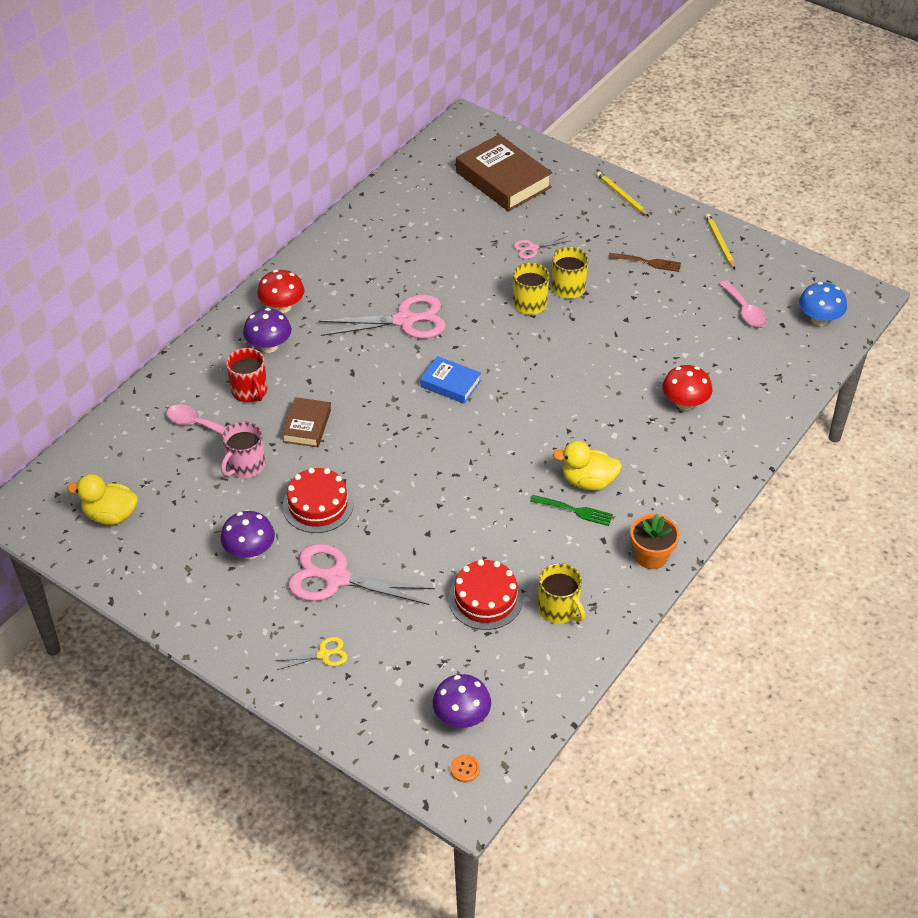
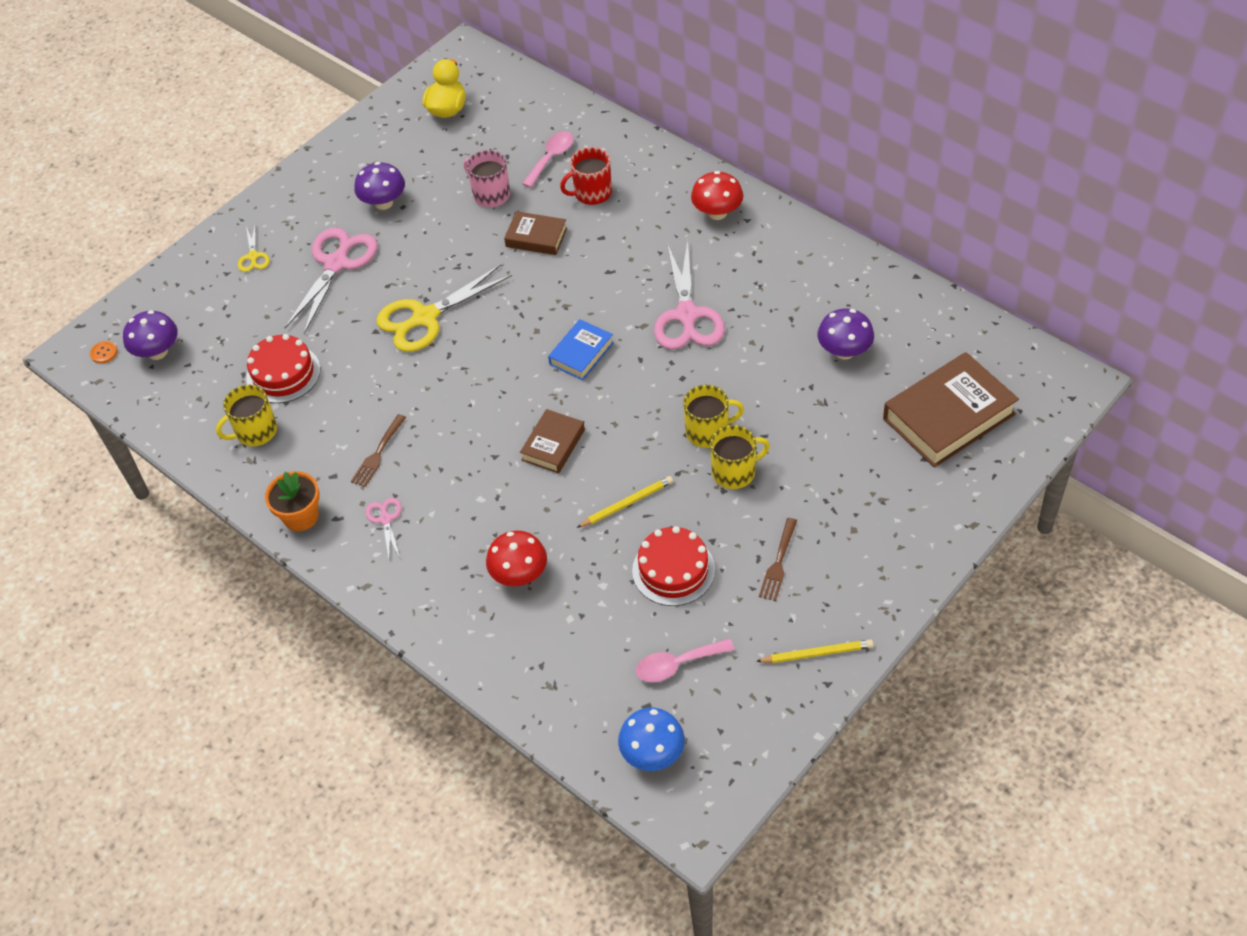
camera: 100 degrees right, 5 degrees up
purple mushroom [243,308,291,353] -> purple mushroom moved to [818,309,874,359]
red cake [283,468,354,533] -> red cake moved to [632,526,715,606]
pink scissors [513,236,569,259] -> pink scissors moved to [365,498,401,558]
green fork [530,495,613,526] -> brown fork [351,414,406,487]
yellow duck [553,441,622,490] -> none
yellow pencil [596,171,649,216] -> yellow pencil moved to [576,476,673,528]
none -> yellow scissors [376,264,512,352]
none -> brown book [520,409,585,474]

